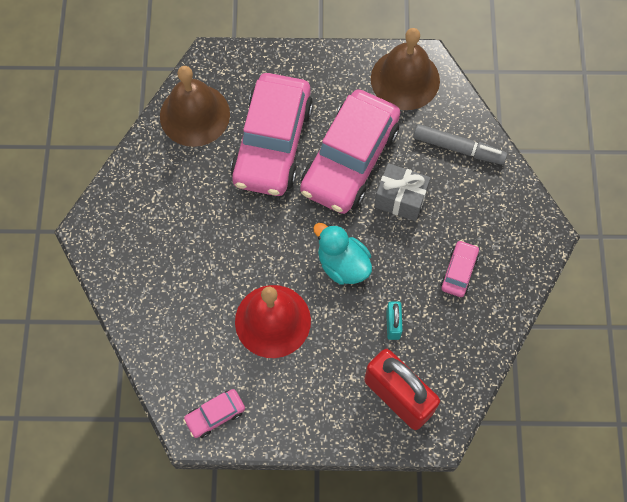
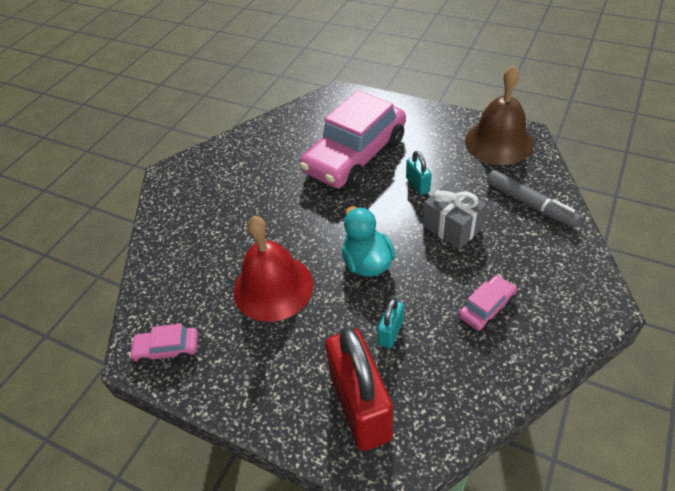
camera: 30 degrees right, 20 degrees down
brown bell [160,66,230,147] -> none
pink car [300,89,400,214] -> turquoise padlock [406,151,432,195]

